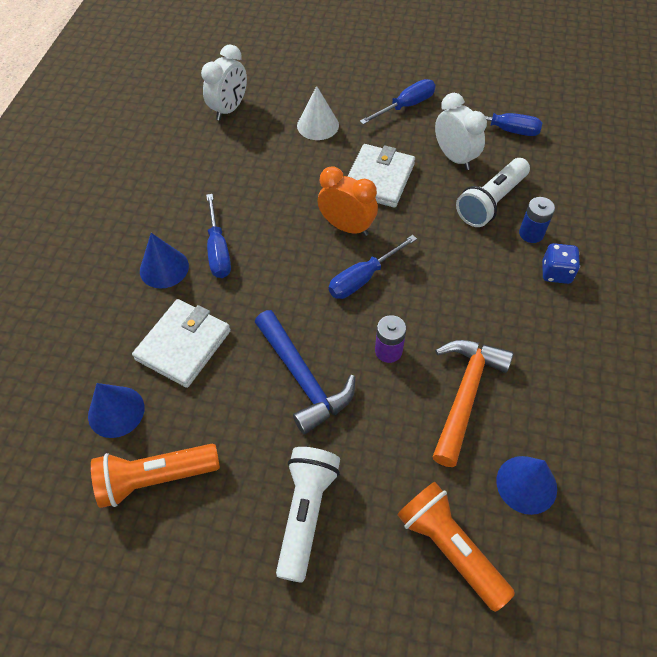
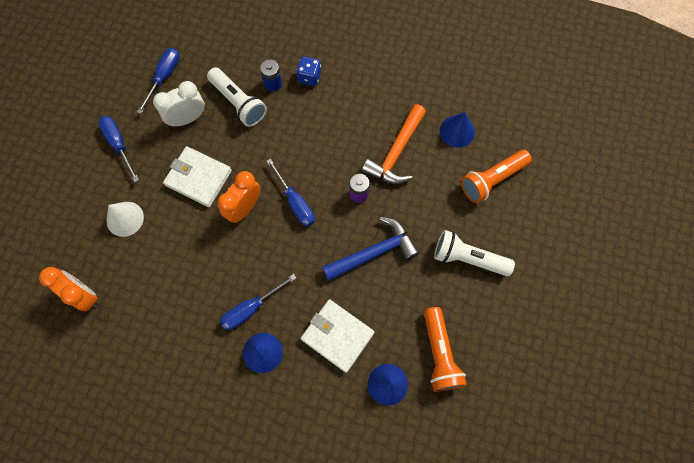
camera: 85 degrees left, 15 degrees up
white clock [201,45,247,121] -> orange clock [39,267,98,312]
blue screwdriver [206,194,231,278] -> blue screwdriver turned 150 degrees clockwise [220,274,296,330]
orange hammer [432,340,514,467] -> orange hammer turned 90 degrees counterclockwise [362,104,426,184]

